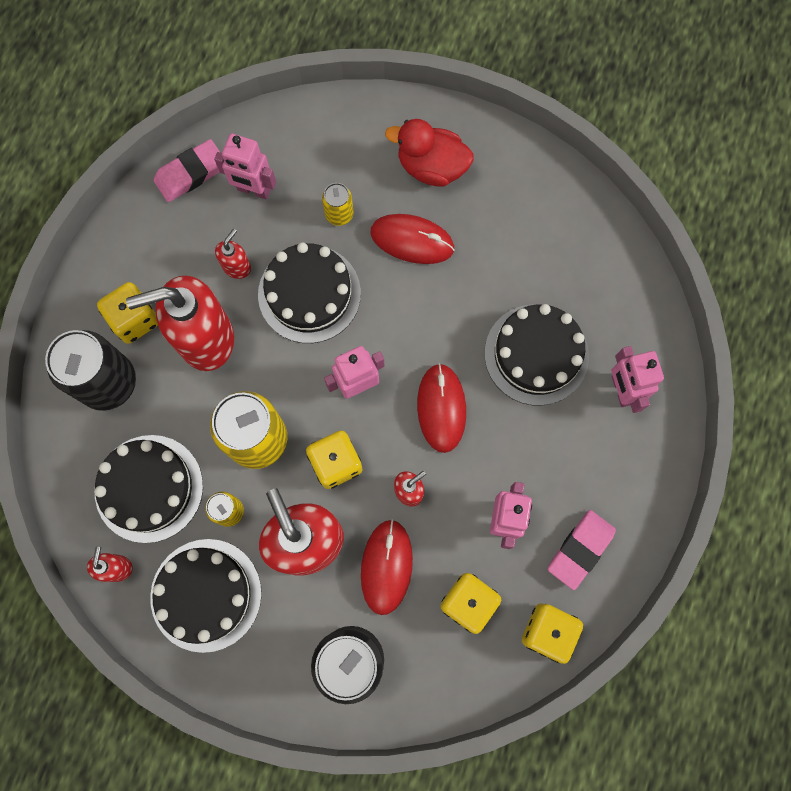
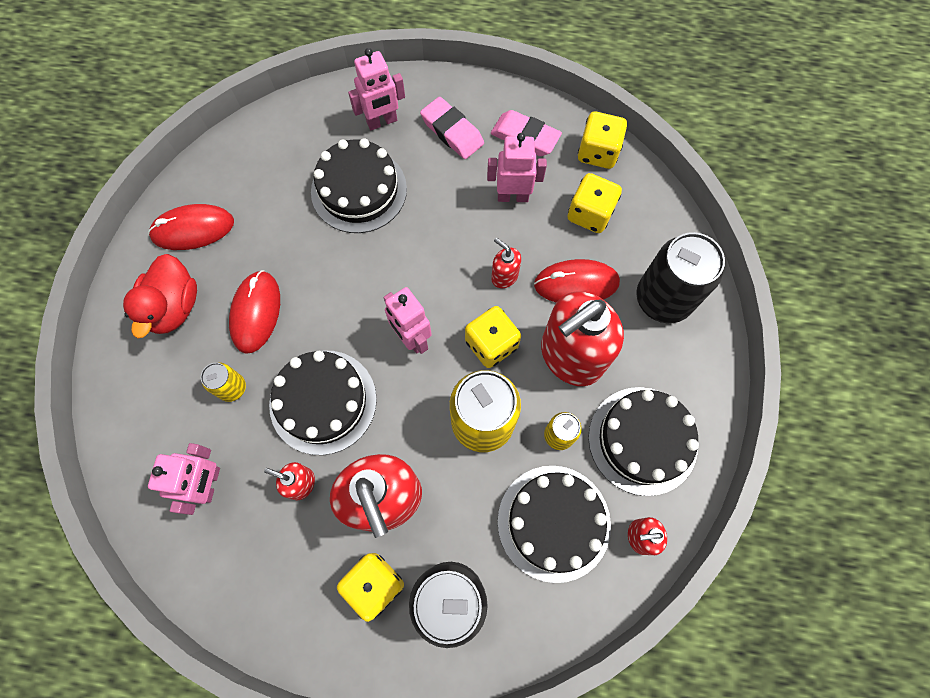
camera: 100 degrees left, 5 degrees down
pink eraser [154,139,220,202] -> pink eraser moved to [420,97,484,159]
red mouse [417,363,466,453] -> red mouse moved to [148,204,234,250]

